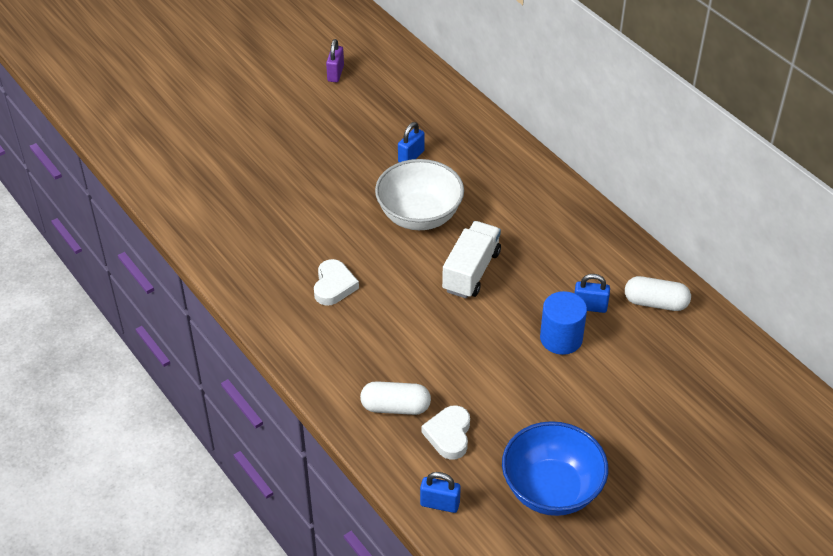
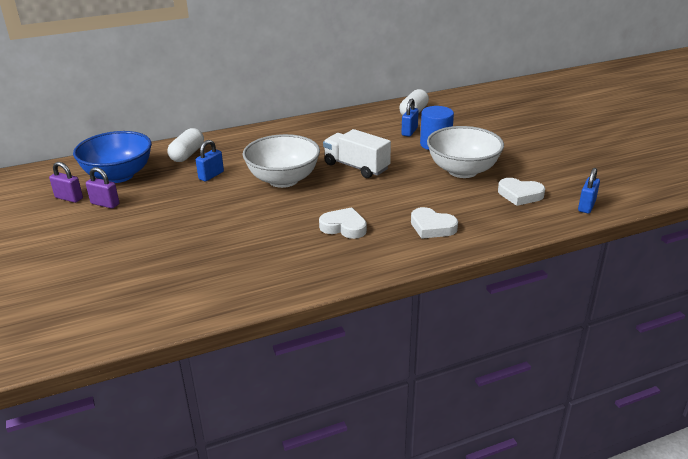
camera: 75 degrees left, 15 degrees down
white capsule [360,381,431,415] -> white capsule moved to [168,128,204,162]
blue padlock [398,122,425,162] -> blue padlock turned 75 degrees clockwise [196,140,224,181]
blue bowl [502,421,608,516] -> blue bowl moved to [73,131,152,183]
none -> purple padlock [86,167,119,209]
none -> white heart [411,207,458,239]
none -> white bowl [427,126,504,178]

